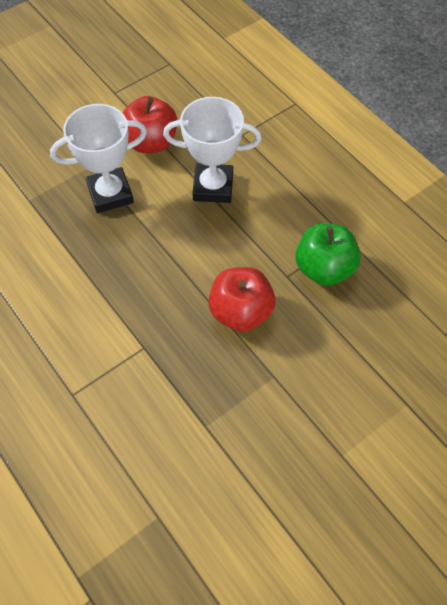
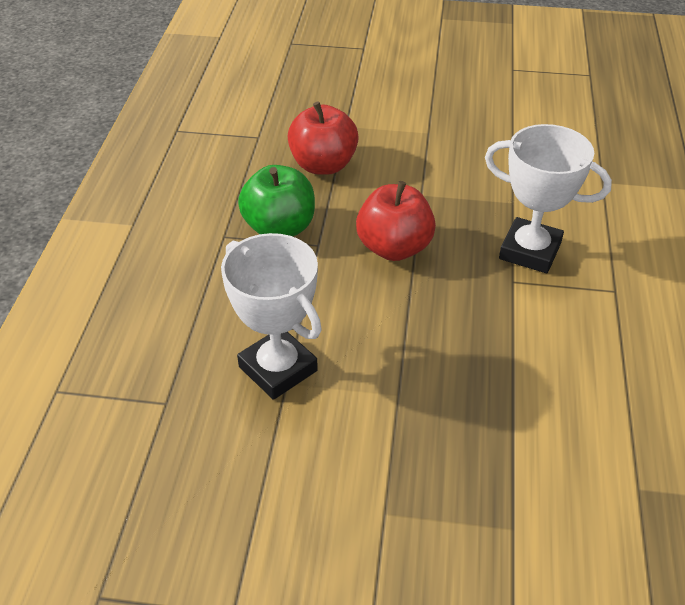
camera: 135 degrees left, 15 degrees down
white trophy [50,104,147,213] -> white trophy moved to [485,124,612,273]
red apple [123,96,177,153] -> red apple moved to [288,101,359,175]

